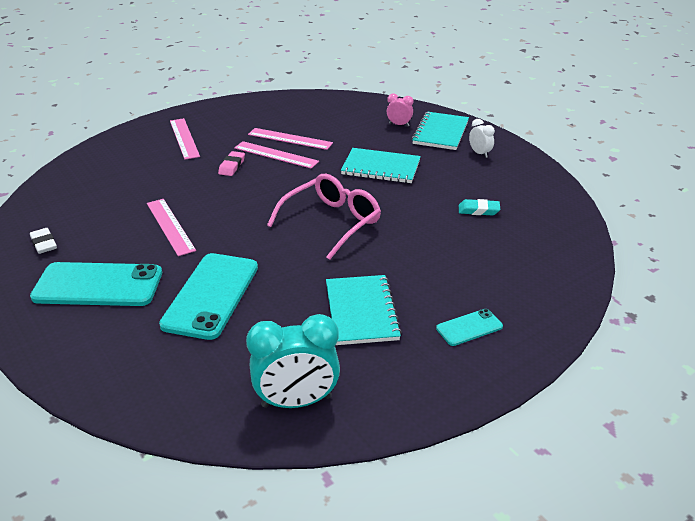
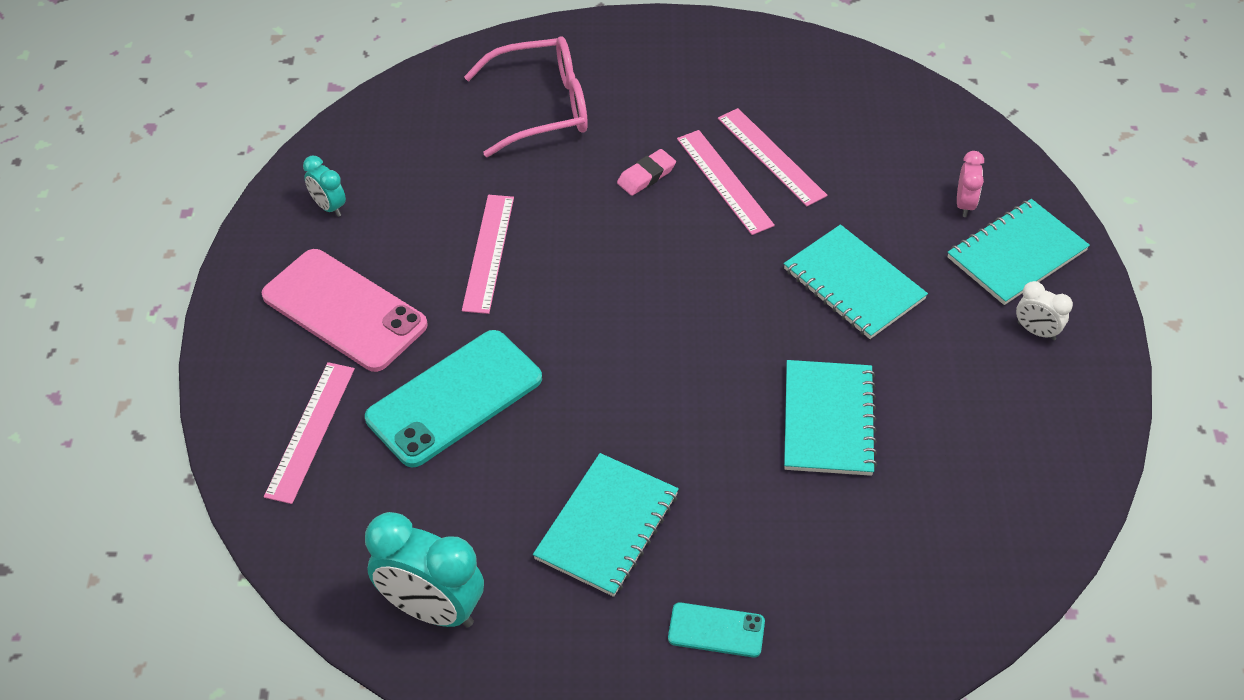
camera: 35 degrees right, 15 degrees up
white eraser [30,228,57,254] -> turquoise clock [303,155,346,217]
turquoise phone [30,262,162,306] -> pink phone [262,249,428,372]
pink ruler [170,118,200,160] -> pink ruler moved to [264,362,355,504]
pink glasses [267,174,381,260] -> pink glasses moved to [464,36,588,157]
pink clock [387,94,413,127] -> pink clock turned 45 degrees clockwise [957,151,984,217]
turquoise eraser [459,199,500,215] -> none
white clock [469,119,495,158] -> white clock turned 120 degrees clockwise [1016,281,1073,340]
none -> turquoise notebook [784,360,877,476]

